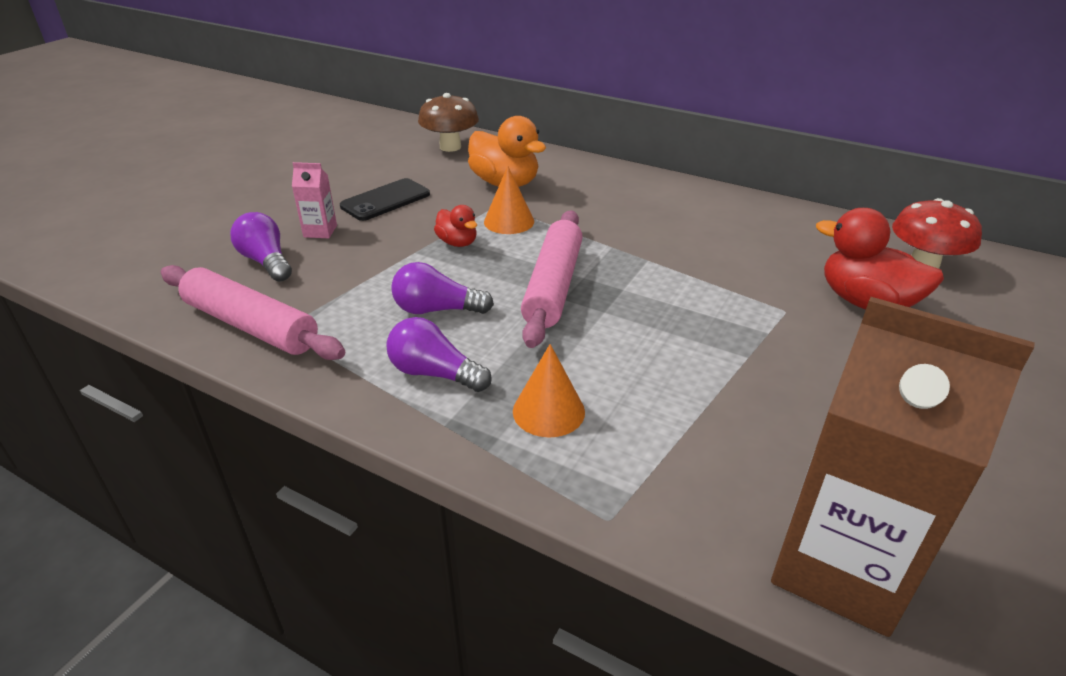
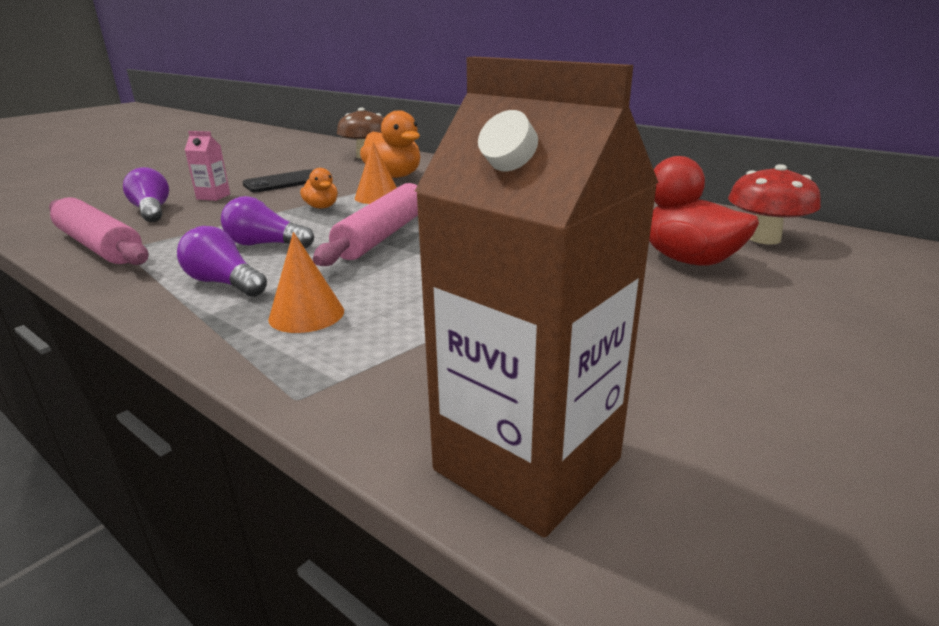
camera: 10 degrees right, 10 degrees down
red duck [434,205,477,247] -> orange duck [300,168,338,208]

